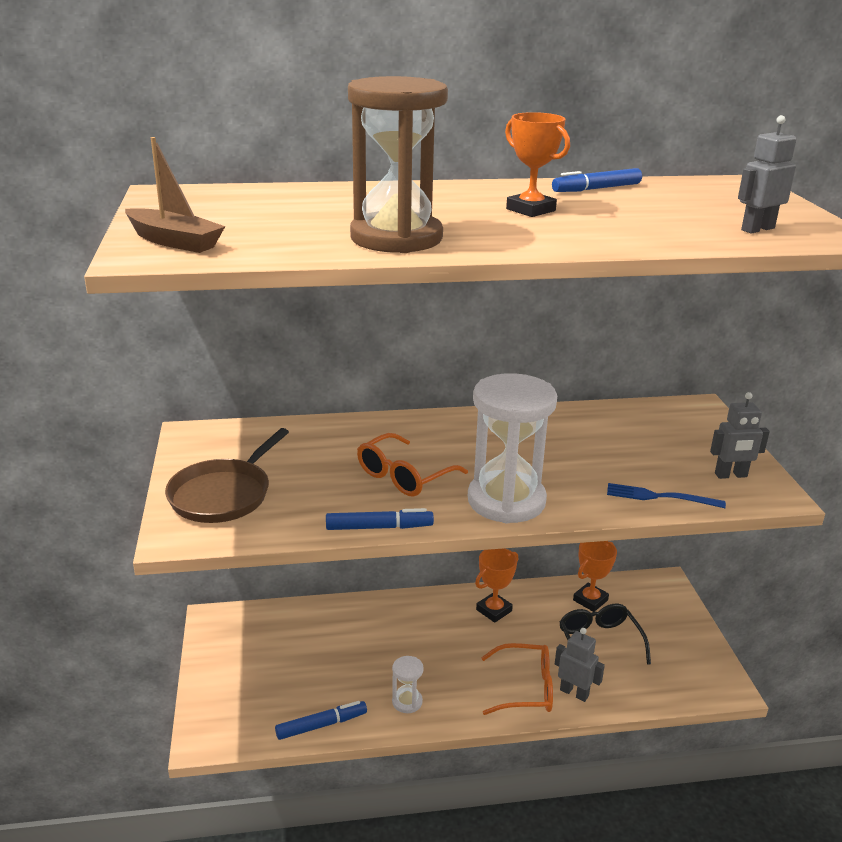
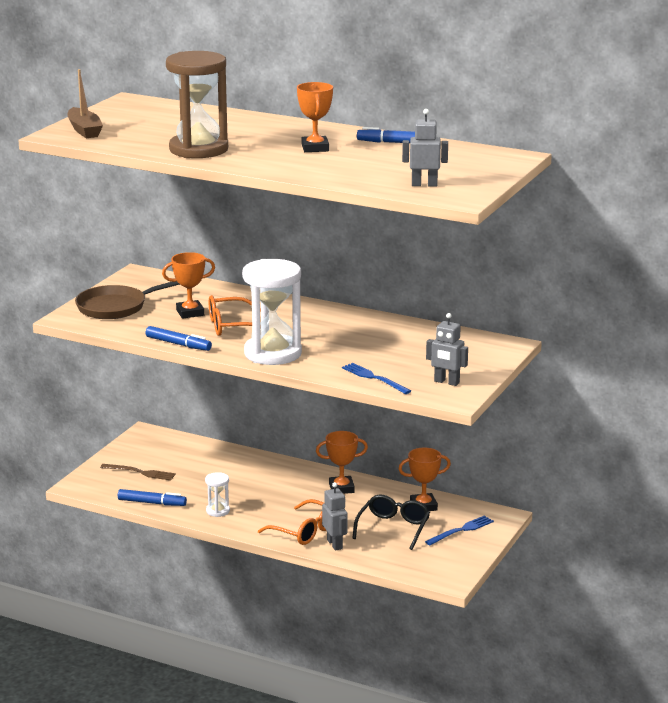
camera: 35 degrees right, 5 degrees down
none -> brown fork [100,464,176,481]
none -> orange trophy [162,252,215,319]
none -> blue fork [425,515,494,545]

